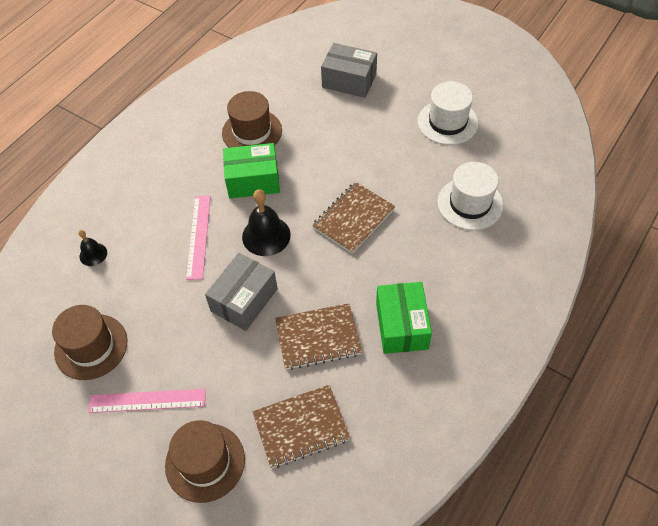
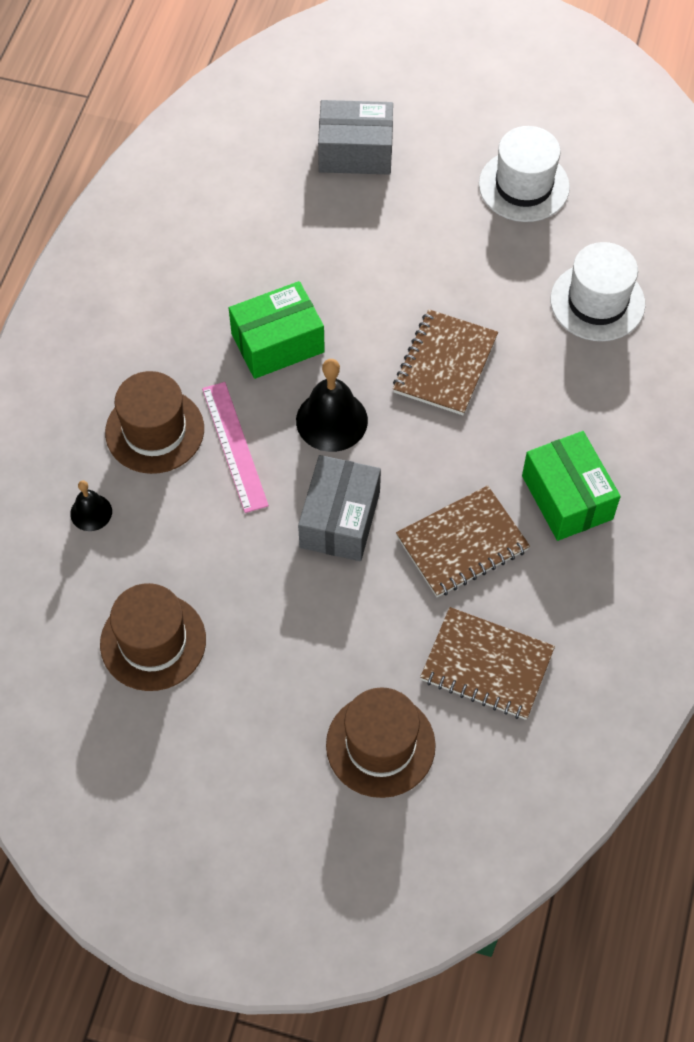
camera: 20 degrees left, 5 degrees up
pink ruler [88,389,206,413] -> none
brown hat [222,91,282,148] -> brown hat moved to [105,371,204,474]
brown notebook [252,385,350,468] -> brown notebook turned 60 degrees clockwise [420,607,555,720]

